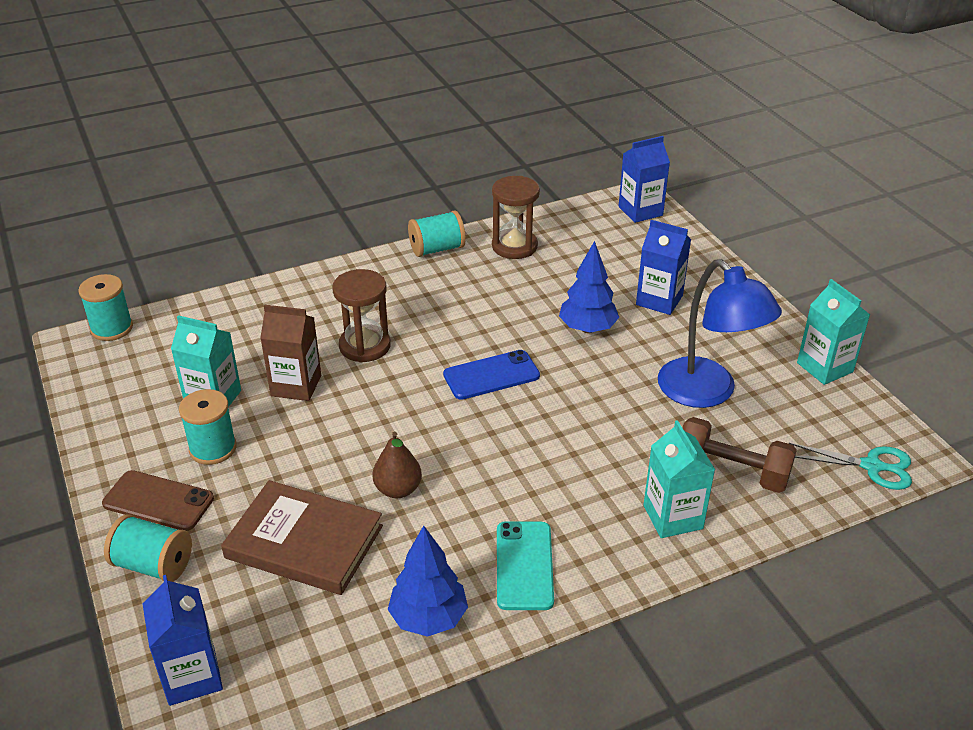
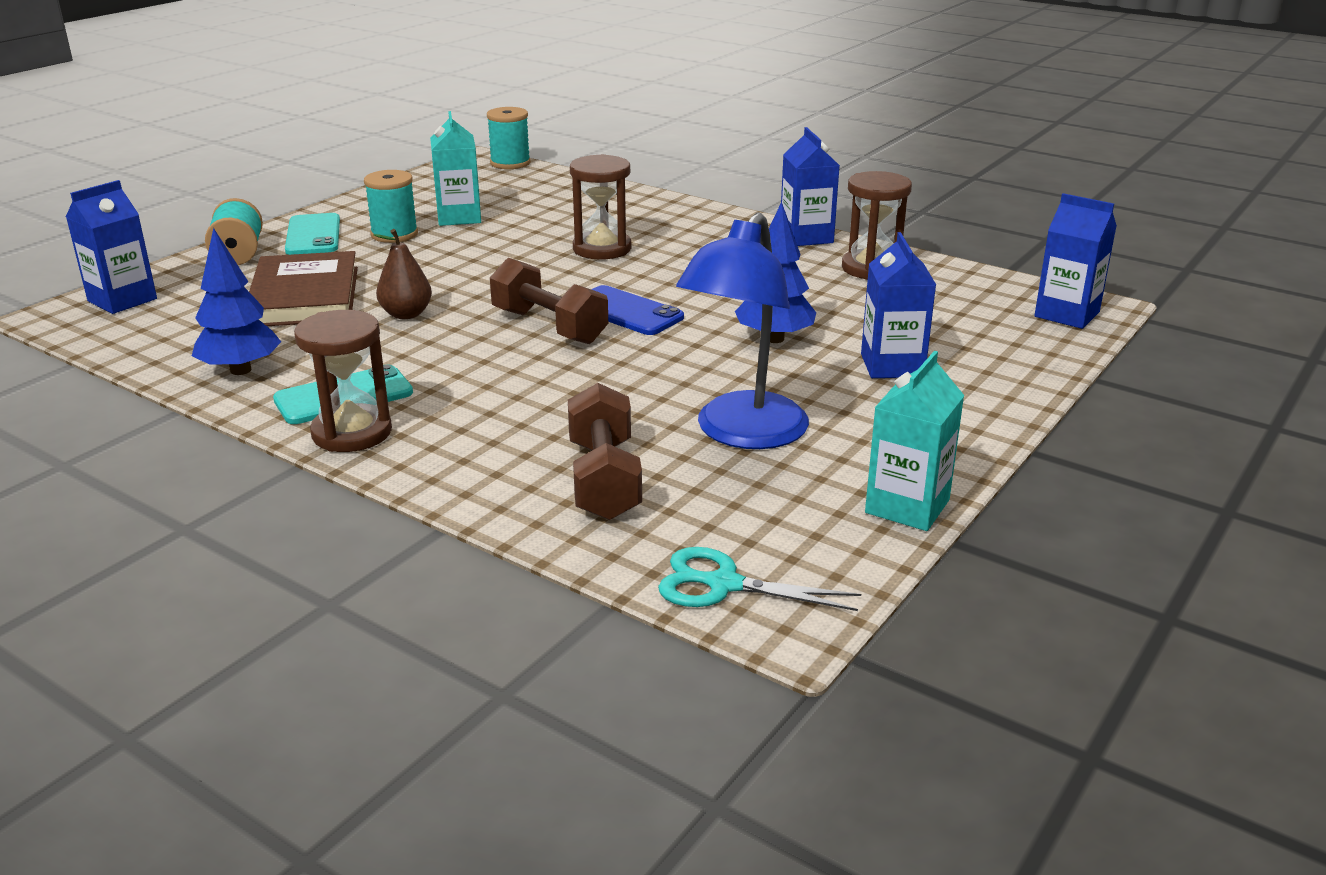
camera: 60 degrees right, 10 degrees down
brown phone [102,470,214,531] -> turquoise phone [285,213,340,255]
brown carton [260,305,321,401] -> none
turquoise spool [408,211,466,257] -> blue carton [781,127,839,246]
turquoise carton [643,420,715,538] -> none
turquoise scissors [789,443,912,490] -> turquoise scissors turned 120 degrees clockwise [658,547,861,611]
none -> brown hourglass [294,310,392,452]
none -> brown dumbbell [490,258,608,344]

